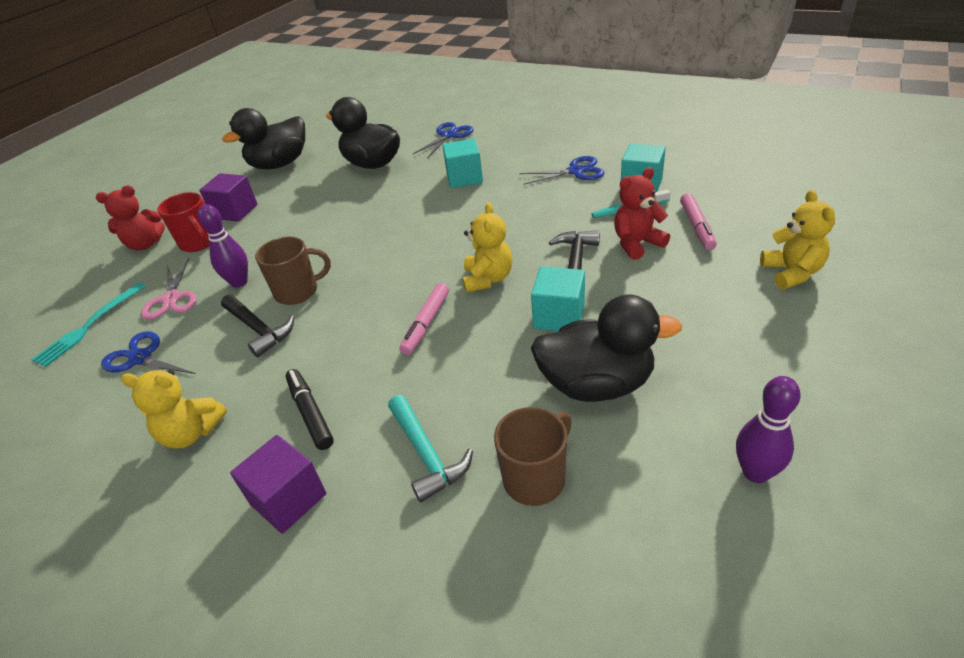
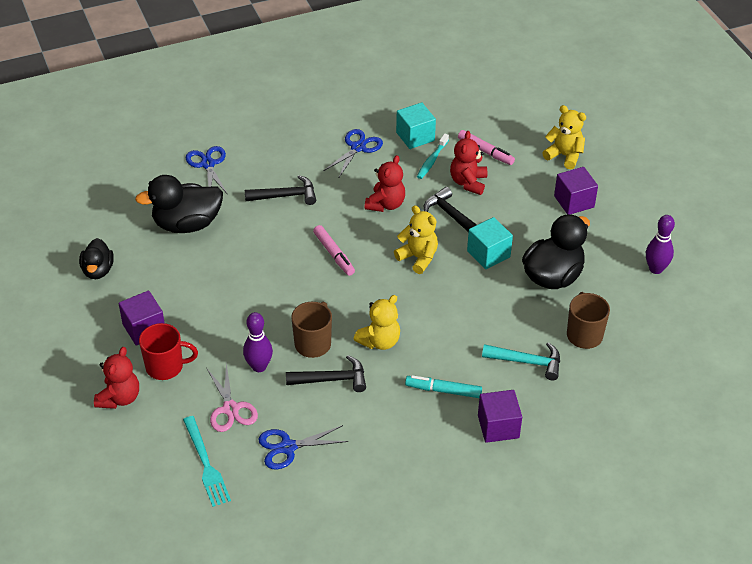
camera: 55 degrees left, 5 degrees up
yellow teddy bear [121,370,227,449] -> yellow teddy bear moved to [354,295,400,350]
pink scissors [141,258,197,320] -> pink scissors turned 45 degrees clockwise [207,363,258,432]
black duck [222,108,305,169] -> black duck [79,238,114,279], size x0.59
black marker [286,369,334,450] -> turquoise marker [405,375,482,398]
pink marker [399,283,449,355] -> pink marker moved to [313,225,355,276]
turquoise cube [442,138,483,188] -> black hammer [245,175,316,205]
none -> red teddy bear [365,155,405,212]
none -> purple cube [554,167,598,214]

